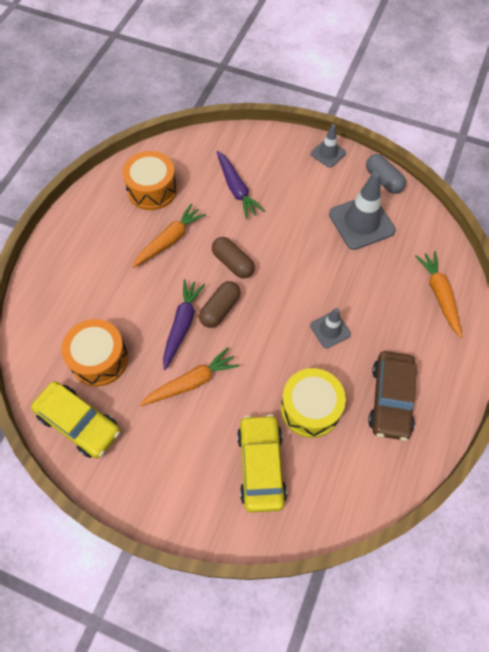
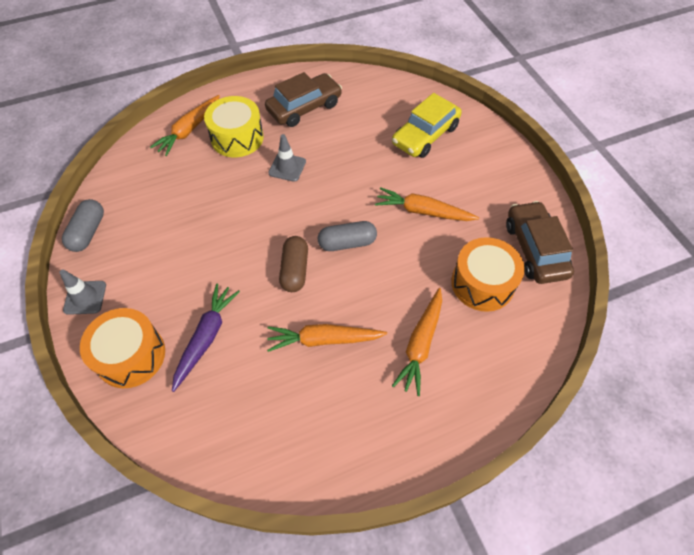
camera: 135 degrees left, 5 degrees down
yellow car [31,381,120,458] -> brown car [506,201,574,284]
orange drum [122,151,177,210] -> orange drum moved to [80,308,165,388]
purple carrot [163,279,205,370] -> none
brown capsule [199,281,241,328] -> grey capsule [318,221,377,251]
yellow drum [281,368,346,438] -> yellow drum moved to [204,96,264,157]
grey traffic cone [329,171,396,250] -> none
none -> orange carrot [392,288,442,396]

